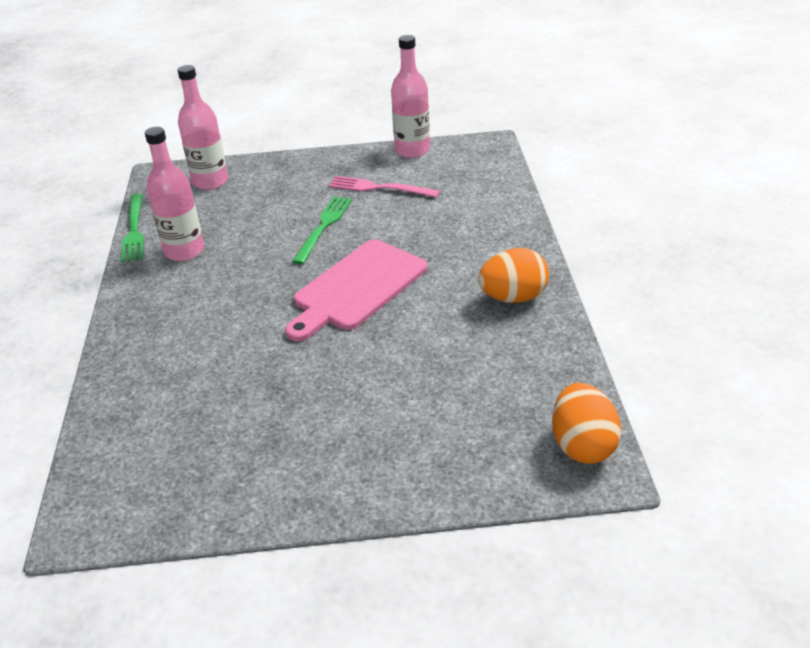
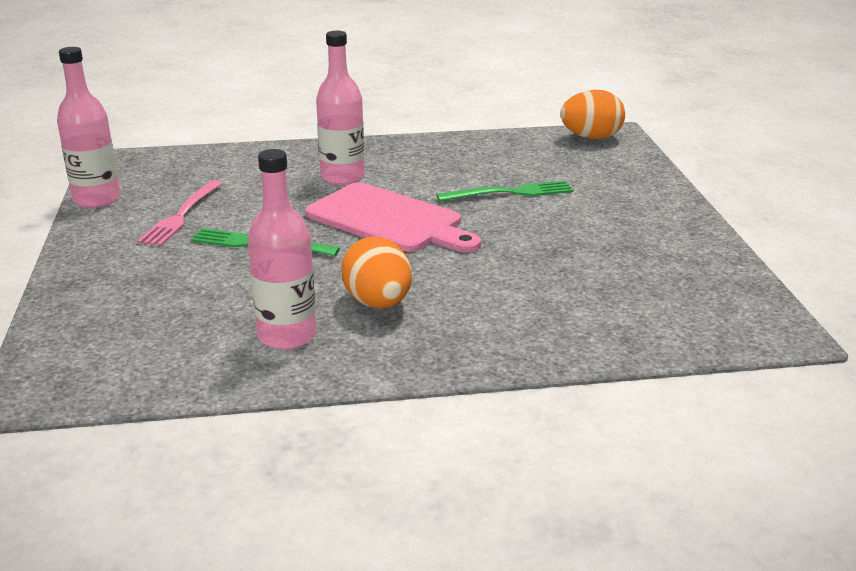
camera: 95 degrees left, 10 degrees down
green fork [121,194,144,262] -> green fork moved to [436,181,574,202]
pink bottle [178,65,228,190] -> pink bottle moved to [316,31,365,185]
orange egg [478,248,549,303] -> orange egg moved to [341,237,412,308]

